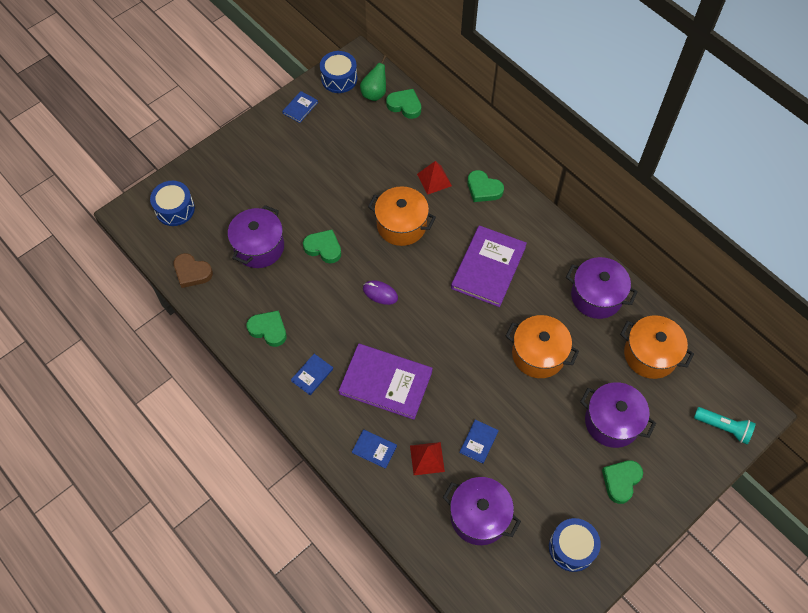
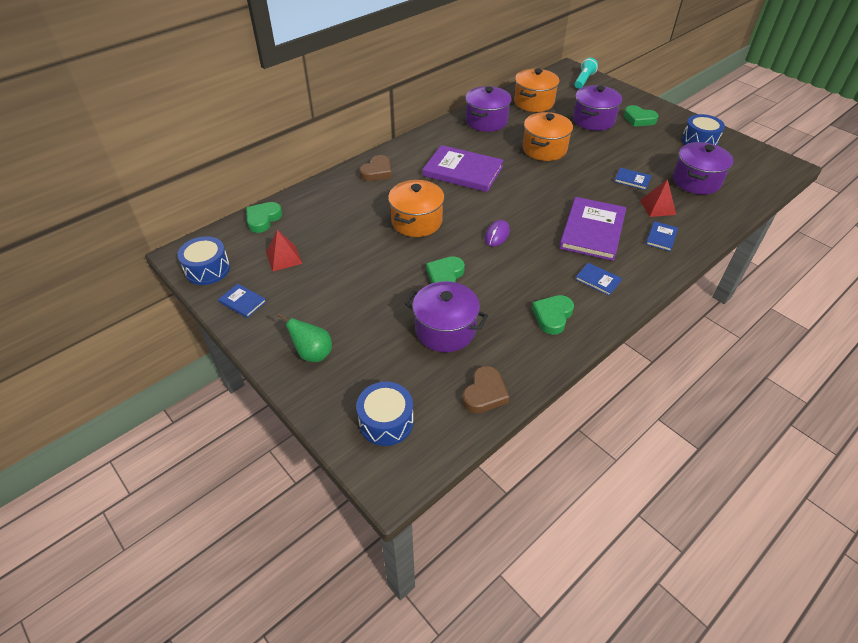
camera: 90 degrees left, 15 degrees down
green pear [360,55,387,101] -> green pear moved to [277,313,332,362]
red pyramid [417,161,452,195] -> red pyramid moved to [266,230,302,271]
green heart [467,170,504,202] -> brown heart [359,155,392,181]

